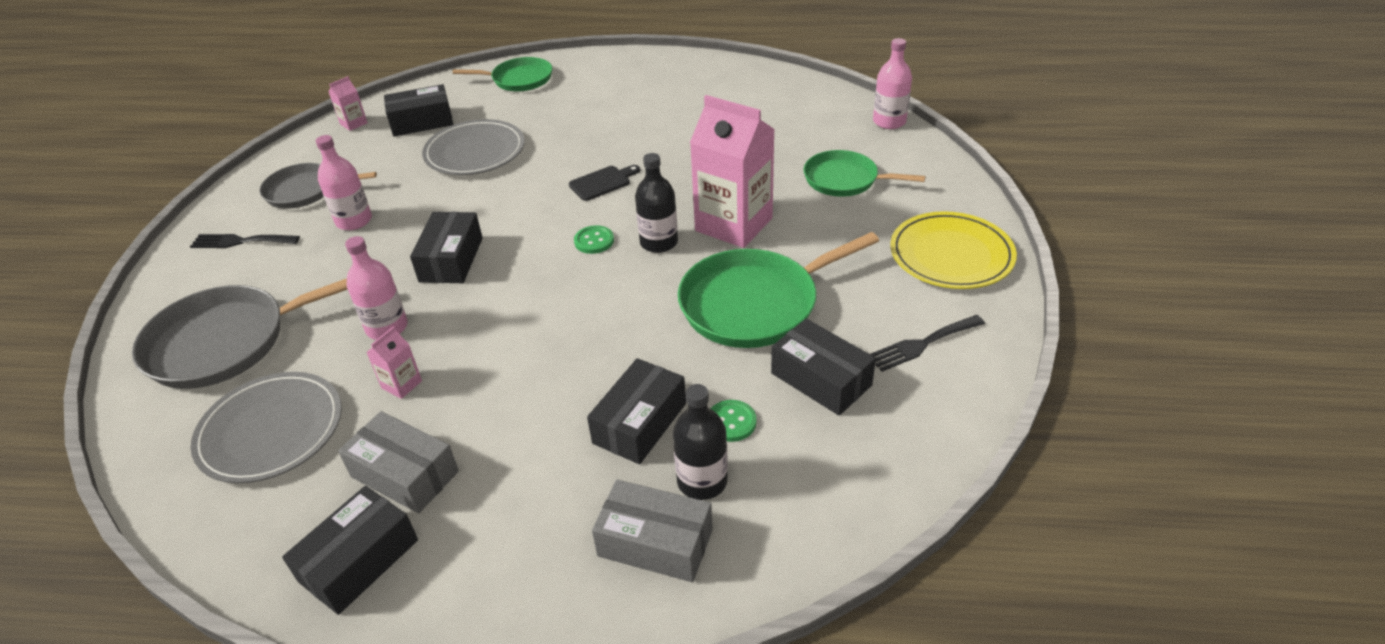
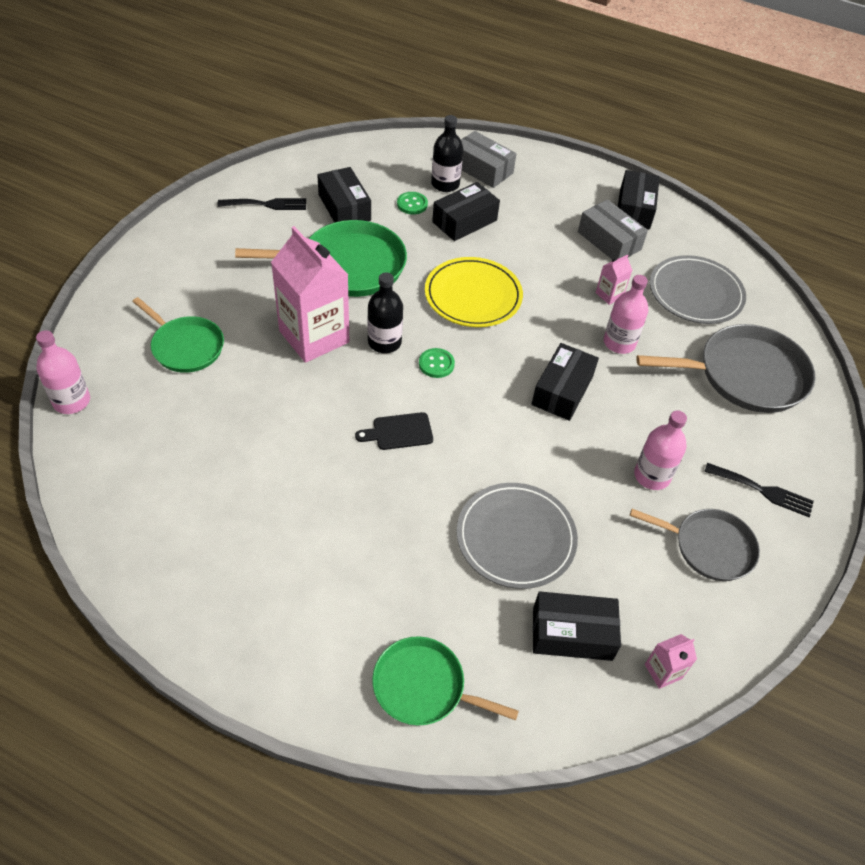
camera: 165 degrees left, 10 degrees up
black box [282,486,418,615] -> black box turned 45 degrees counterclockwise [618,170,660,229]
yellow plate [890,211,1017,289] -> yellow plate moved to [425,257,523,327]

